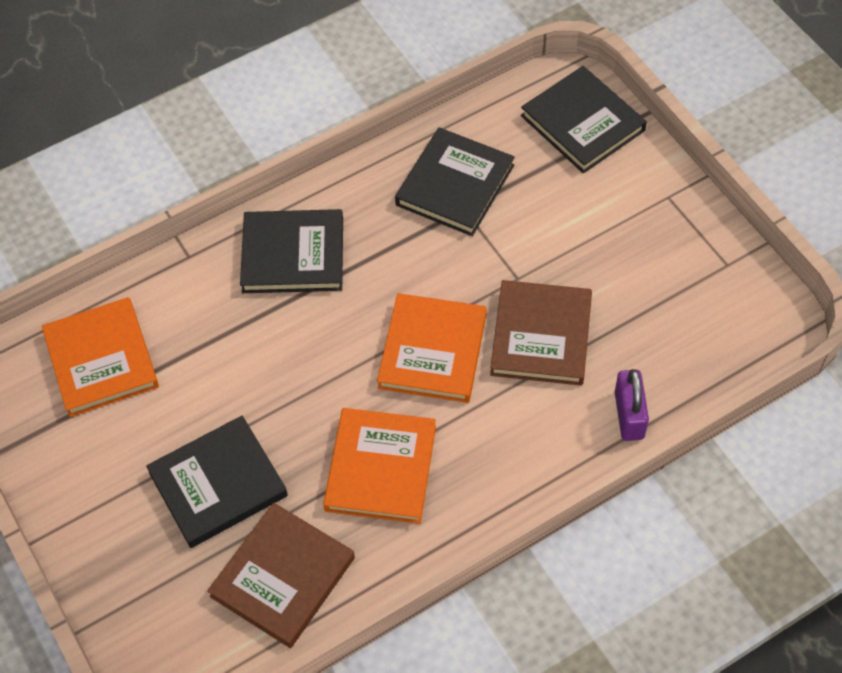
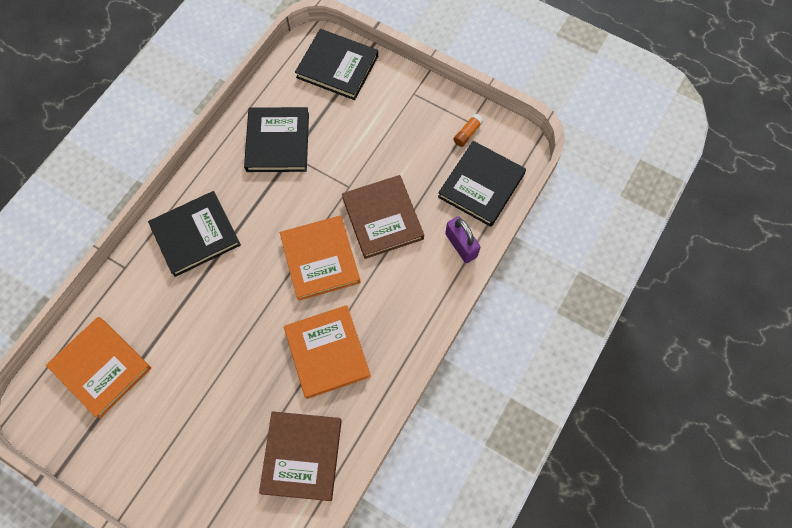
camera: 30 degrees left, 10 degrees up
black book [146,416,288,548] -> black book moved to [438,141,526,227]
none -> orange glue stick [453,114,483,147]

